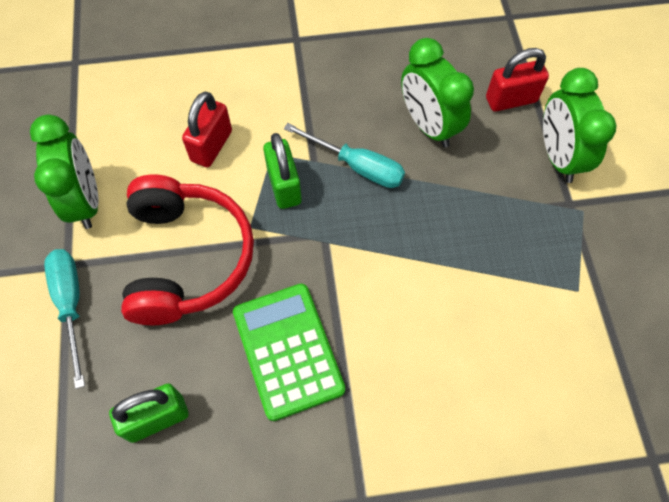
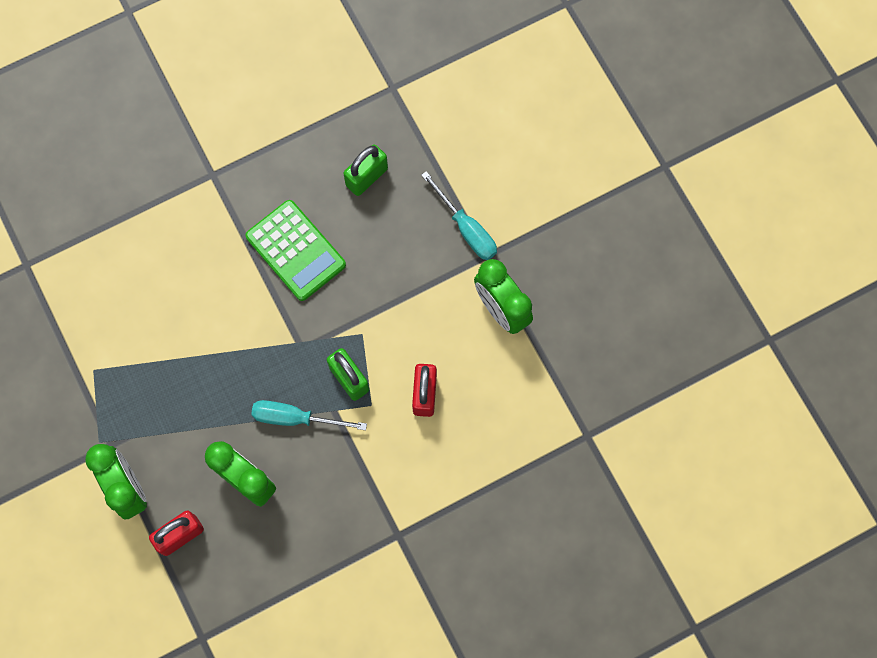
camera: 160 degrees right, 10 degrees up
red headphones [121,175,254,325] -> none

